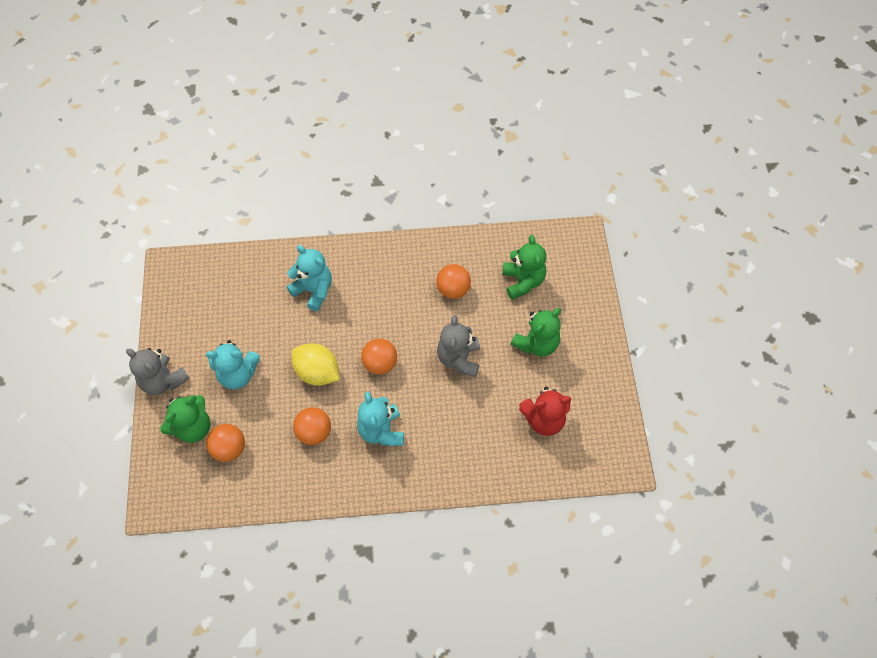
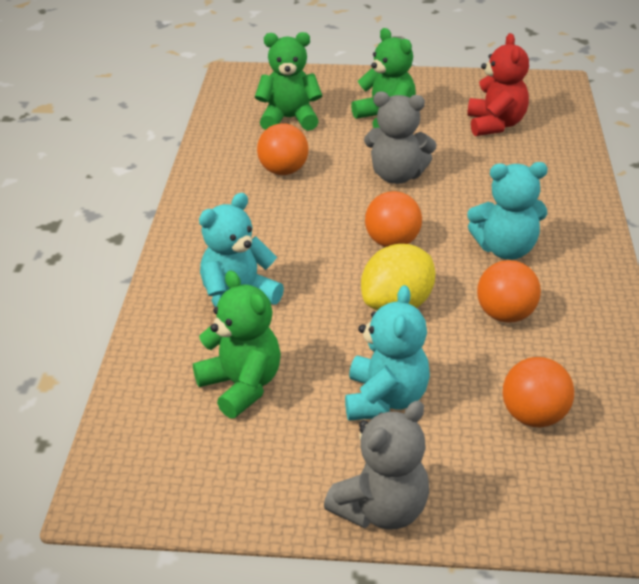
camera: 80 degrees left, 25 degrees down
green teddy bear [160,395,211,443] -> green teddy bear moved to [193,270,281,418]

